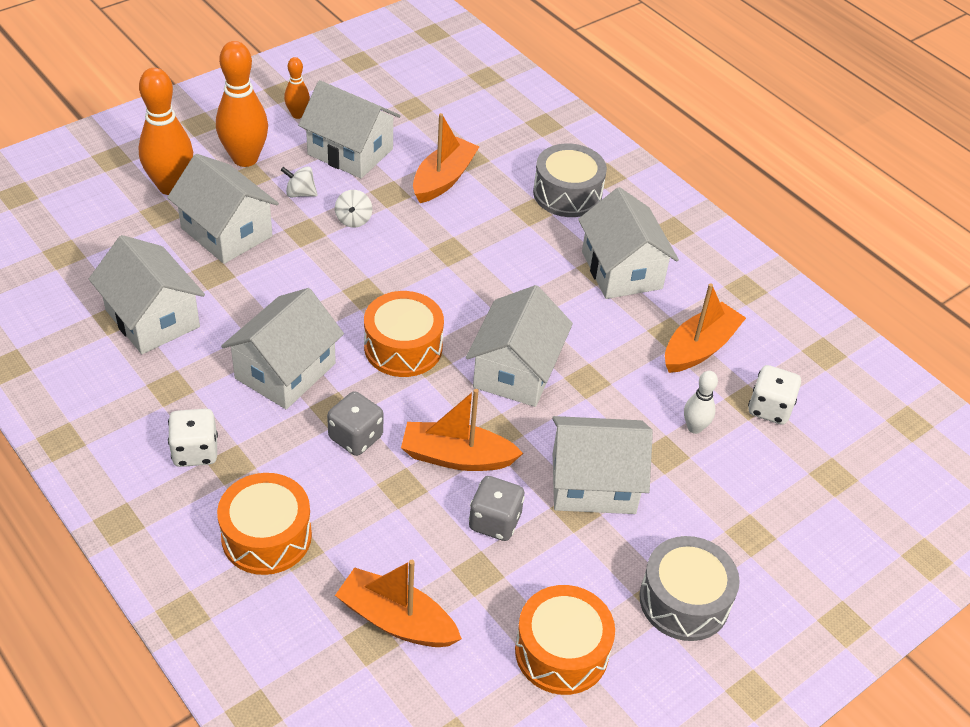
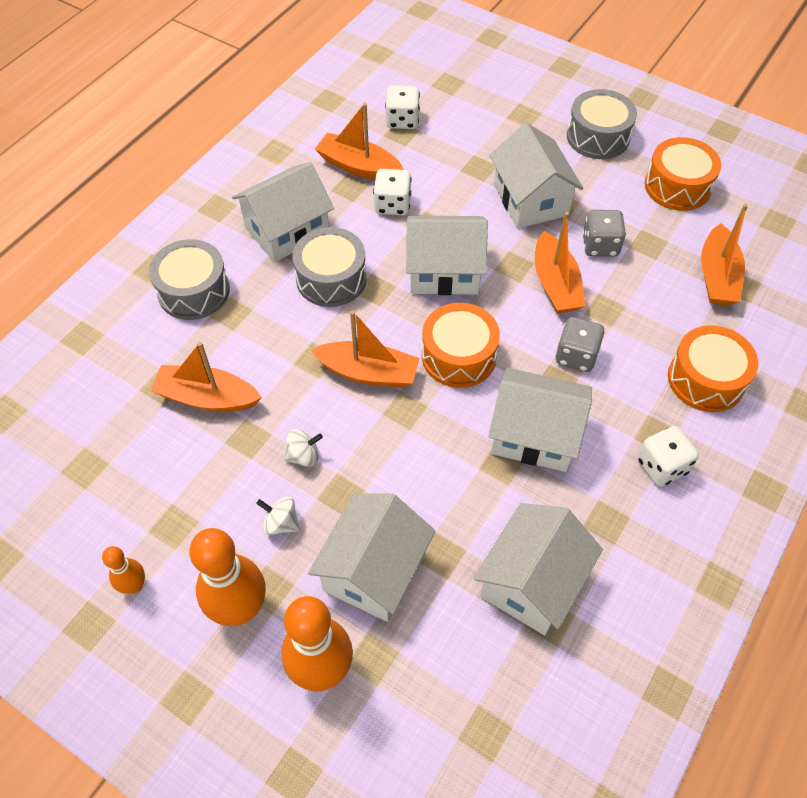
camera: 105 degrees left, 10 degrees up
white spinning top [281,166,318,197] -> white spinning top turned 120 degrees clockwise [256,497,300,535]
white house [298,80,401,179] -> none
white bowling pin [684,371,718,434] -> none
none -> grey drum [292,227,367,307]
none -> orange boat [311,311,420,388]
none -> white dice [373,169,412,215]

